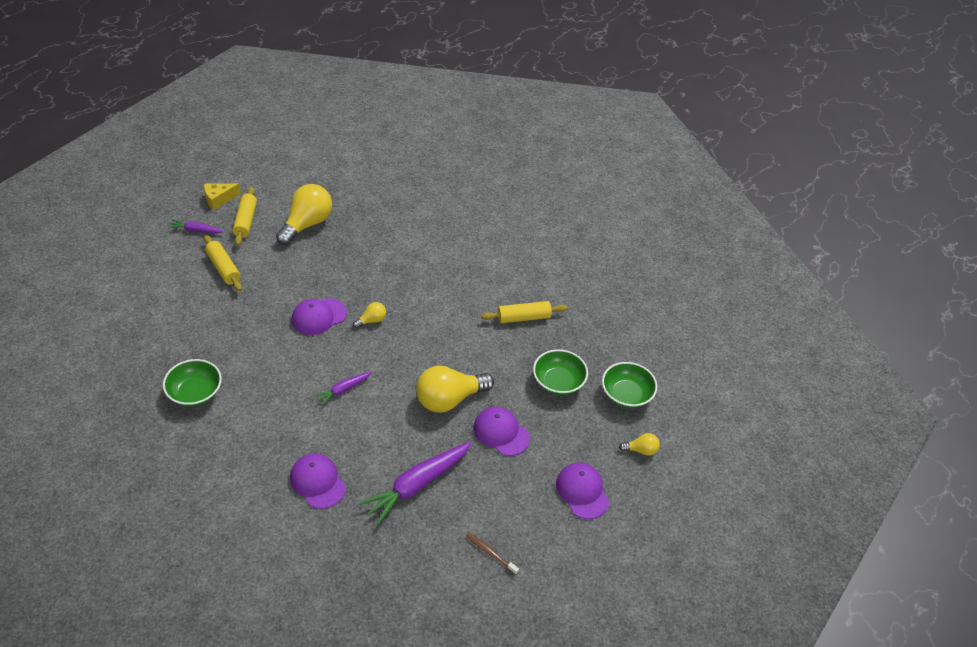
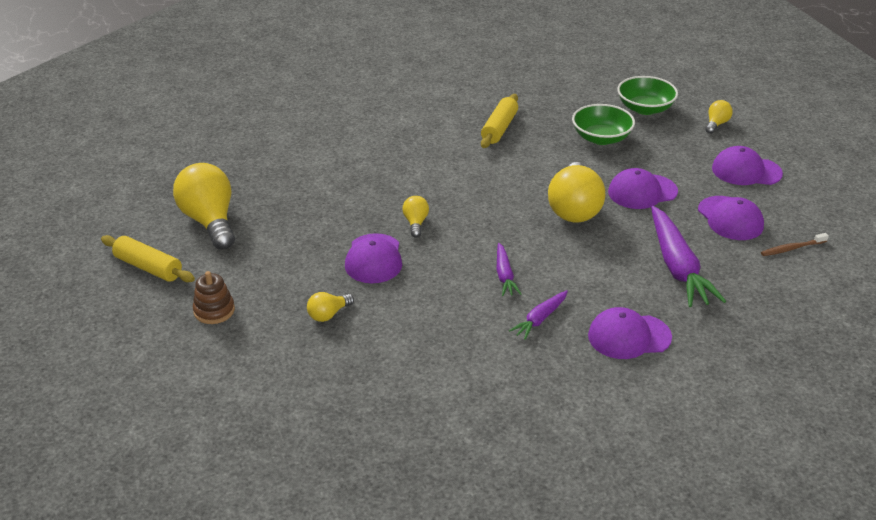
camera: 55 degrees left, 10 degrees down
green bowl [163,359,222,407] -> none
purple carrot [168,219,224,233] -> purple carrot moved to [509,290,568,340]
yellow cheese [204,183,241,210] -> none
yellow rolling pin [204,235,242,291] -> brown stacking toy [193,271,235,324]
none -> yellow light bulb [307,292,354,322]
none -> purple cap [698,196,764,240]

